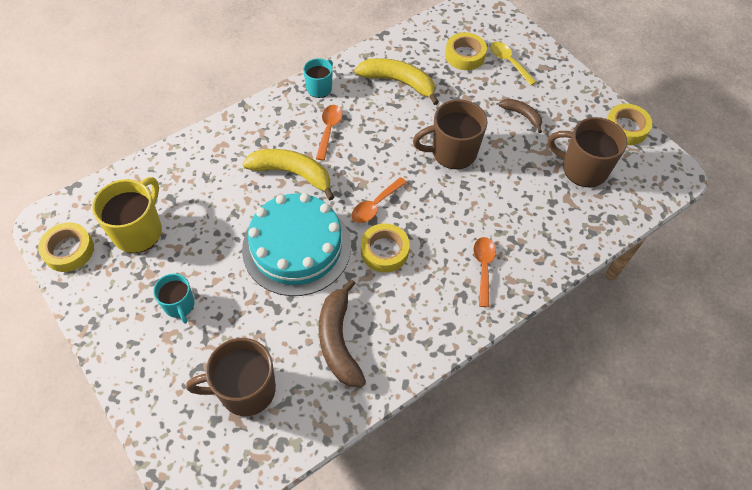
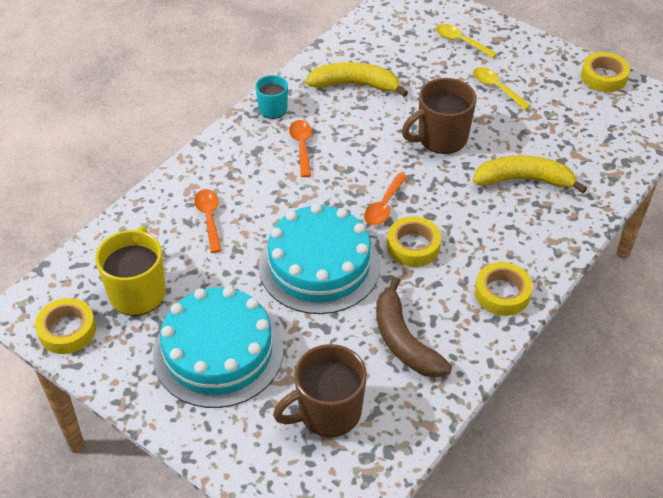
camera: 15 degrees left, 10 degrees down
turquoise mug [153,274,194,324] -> turquoise cake [153,286,284,408]
yellow banana [242,149,334,200] -> yellow banana moved to [473,155,587,193]
yellow tape [445,32,487,70] -> yellow tape moved to [475,262,533,316]
orange spoon [473,237,496,307] -> orange spoon moved to [194,189,222,253]
brown banana [498,99,542,133] -> yellow spoon [473,67,530,110]
brown mug [548,117,627,187] -> none

